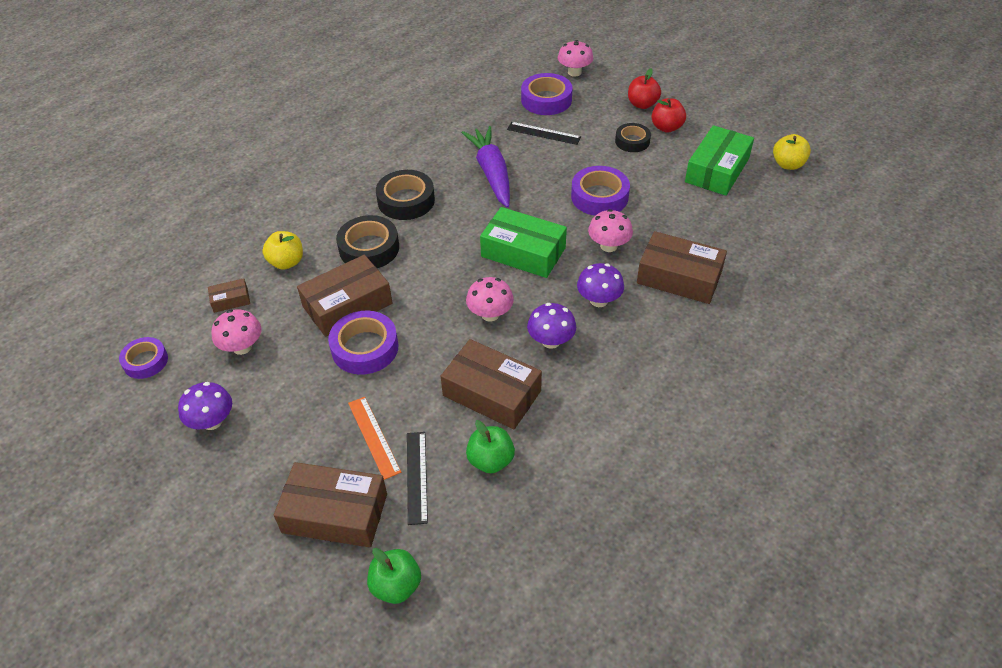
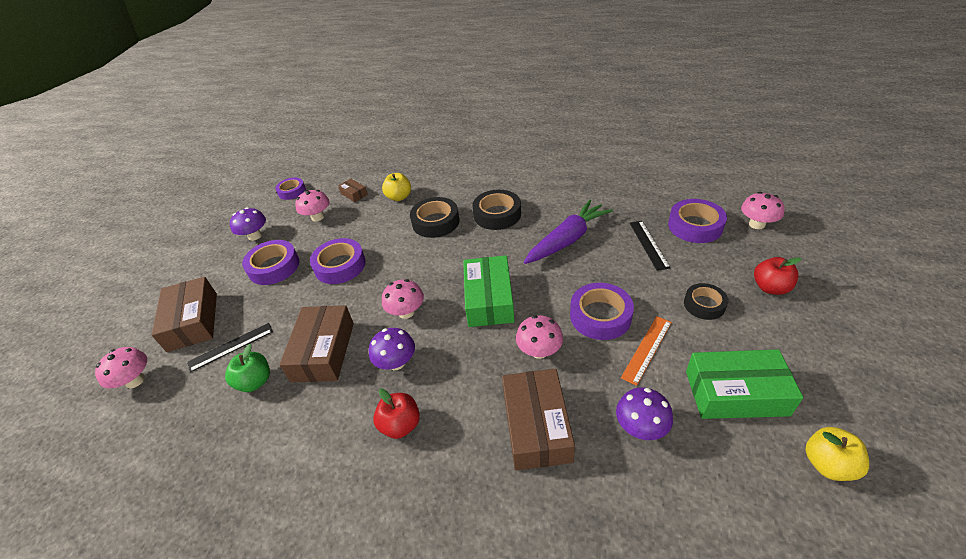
camera: 65 degrees right, 5 degrees down
brown box [297,255,392,337] -> none
orange ruler [348,397,401,480] -> orange ruler moved to [621,316,672,386]
green apple [367,548,421,604] -> pink mushroom [95,347,147,389]
purple mushroom [577,263,624,307] -> purple mushroom moved to [616,388,673,440]
red apple [652,98,686,133] -> red apple moved to [373,388,420,439]
none -> purple tape [242,240,299,285]

